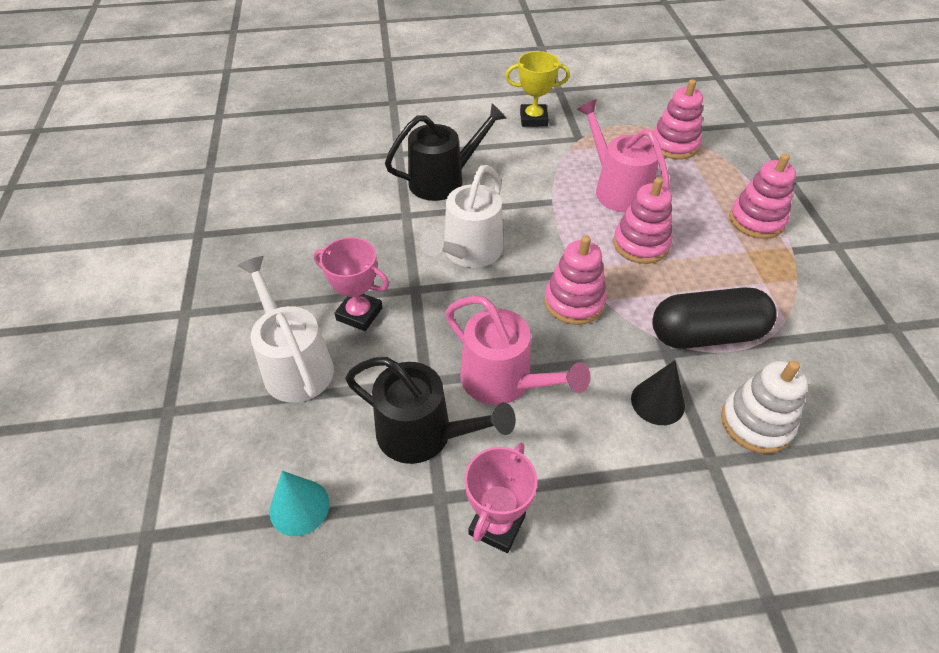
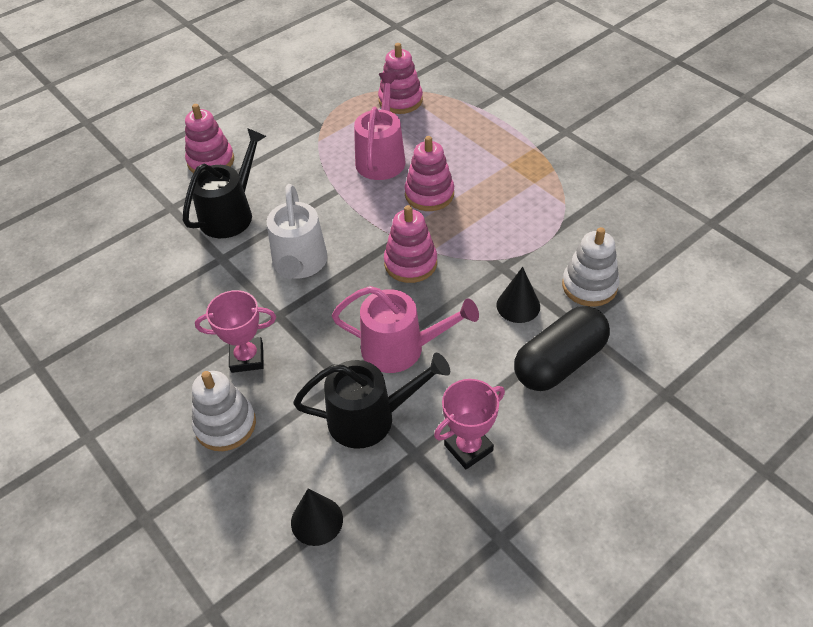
camera: 30 degrees left, 0 degrees up
white watering can [238,256,334,403] -> white stacking toy [192,371,256,451]
turquoise cone [269,471,330,536] -> black cone [291,488,343,546]
pink trophy [464,443,537,553] -> pink trophy turned 60 degrees clockwise [434,379,505,469]
yellow trophy [505,51,570,127] -> none
pink watering can [577,99,670,213] -> pink watering can turned 75 degrees clockwise [354,73,406,180]
black capsule [652,287,777,349] -> black capsule moved to [514,306,610,391]
pink stacking toy [729,154,796,239] -> pink stacking toy moved to [185,104,234,173]

